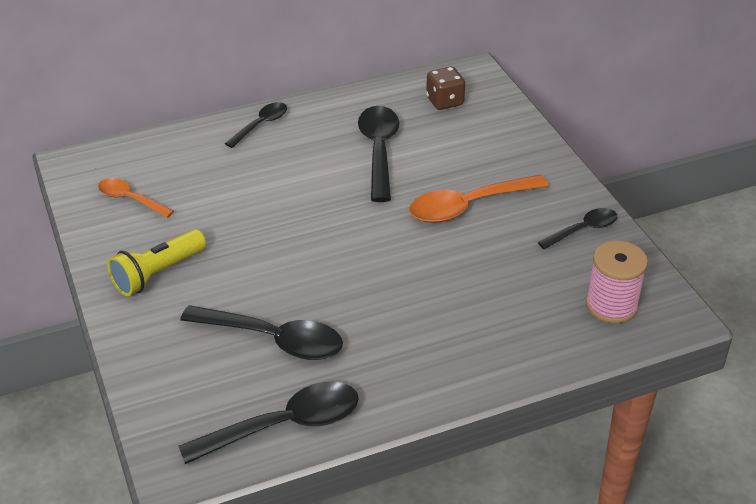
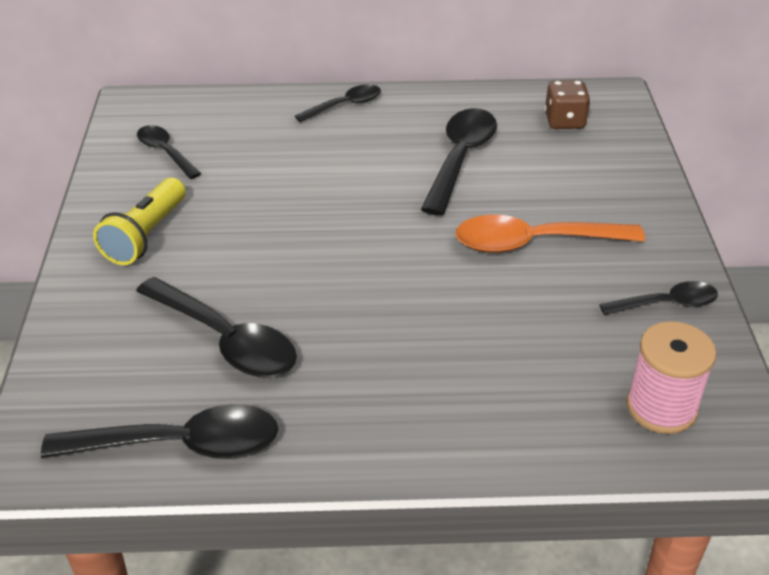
camera: 20 degrees right, 0 degrees up
orange spoon [98,178,174,218] -> black spoon [137,125,201,179]
yellow flashlight [107,229,206,296] -> yellow flashlight turned 45 degrees counterclockwise [93,178,186,265]

